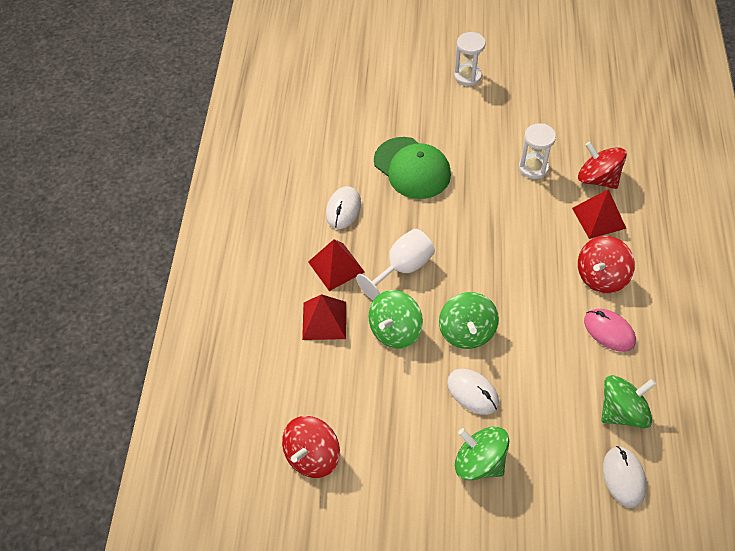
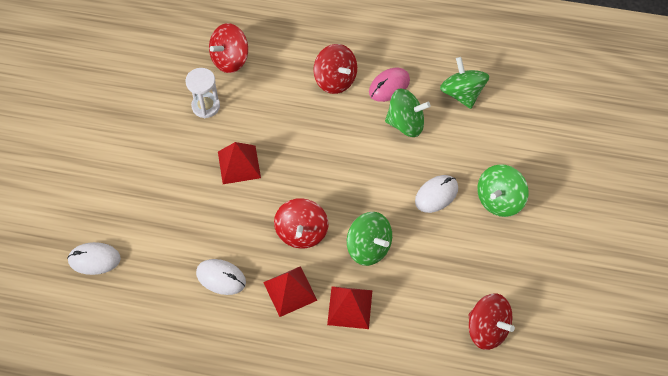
camera: 85 degrees left, 5 degrees up
white goblet [356,229,435,300] -> red spinning top [274,198,329,249]
green cap [374,137,451,199] -> none
green spinning top [439,292,499,349] -> green spinning top moved to [385,89,431,137]
white hourglass [454,32,486,86] -> none
red pyramid [572,189,626,239] -> red pyramid moved to [218,142,261,184]
white mouse [603,446,647,508] -> white mouse moved to [67,242,121,275]

